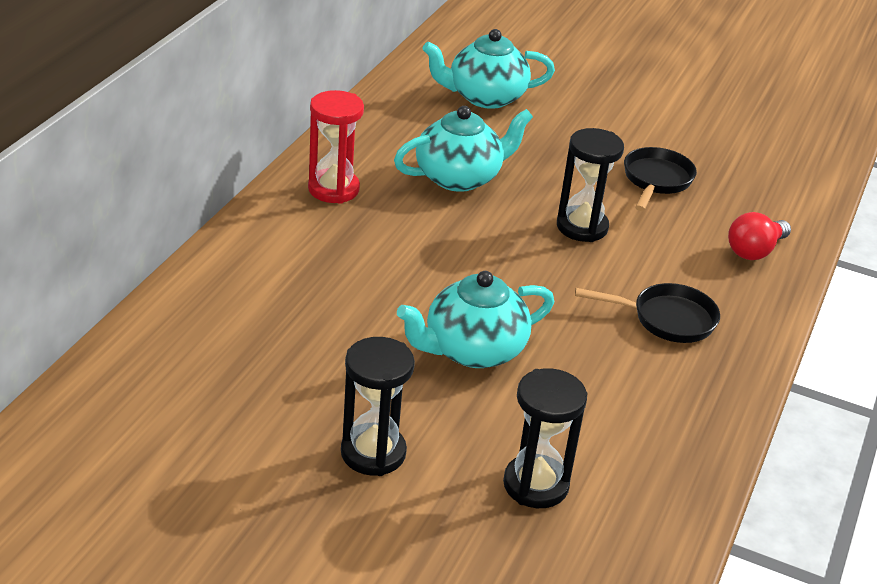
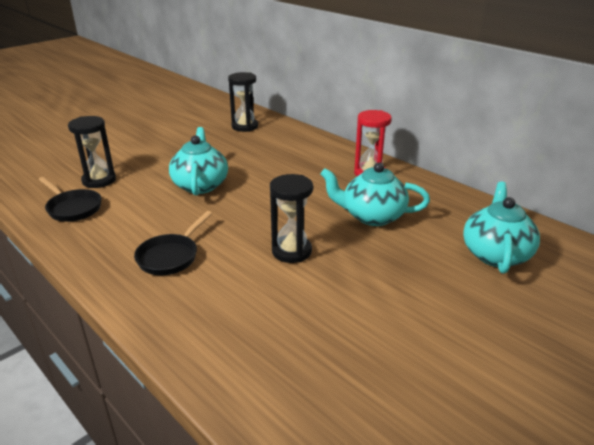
camera: 115 degrees right, 5 degrees down
black hourglass [341,337,415,476] -> black hourglass moved to [228,72,258,132]
turquoise teapot [394,106,533,192] -> turquoise teapot turned 105 degrees clockwise [320,162,430,226]
black pan [624,147,697,211] -> black pan moved to [38,177,102,222]
red light bulb [728,212,791,260] -> none

